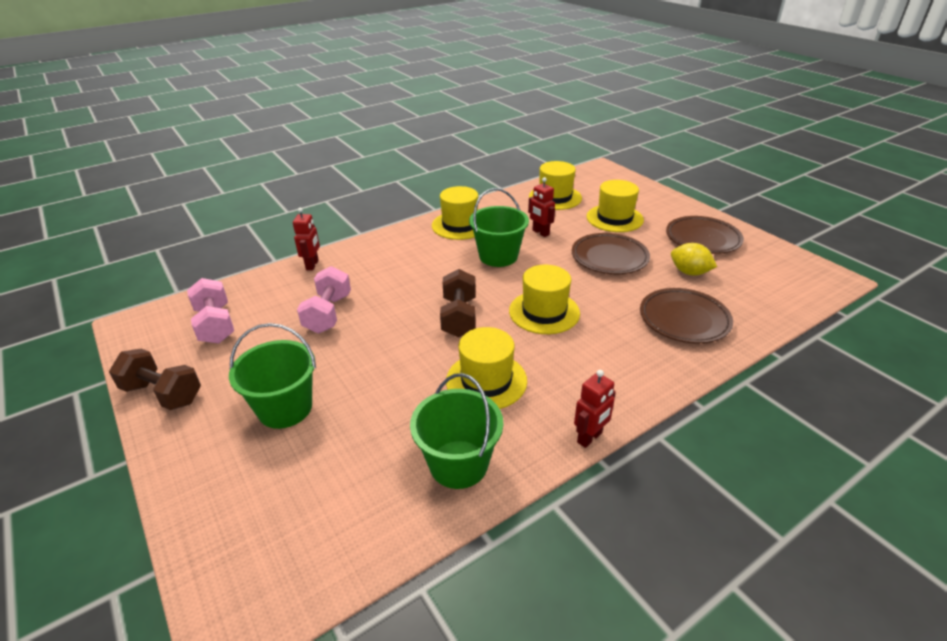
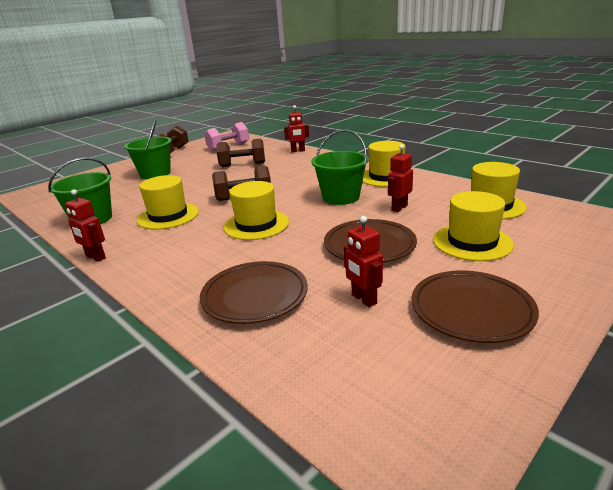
camera: 80 degrees right, 10 degrees down
pink dumbbell [297,266,351,333] -> brown dumbbell [217,139,265,167]
yellow lemon [671,243,717,276] -> red robot [344,216,383,307]

